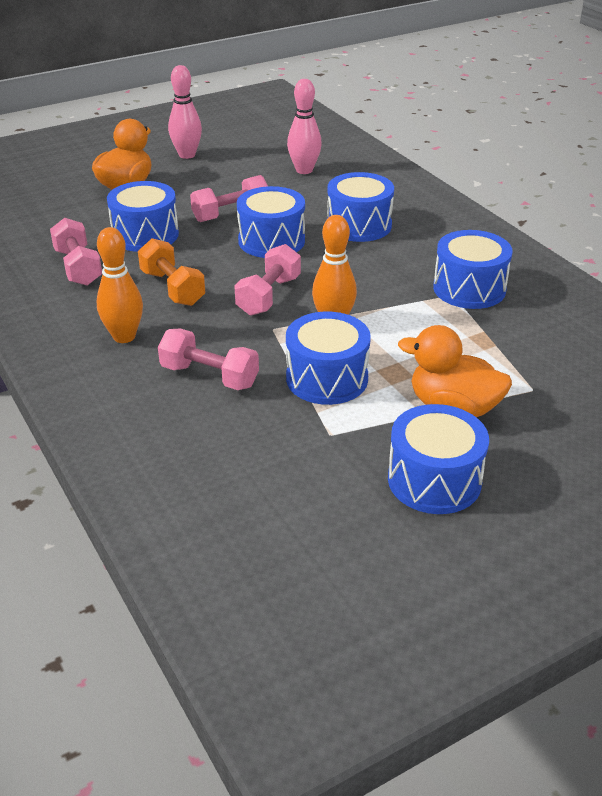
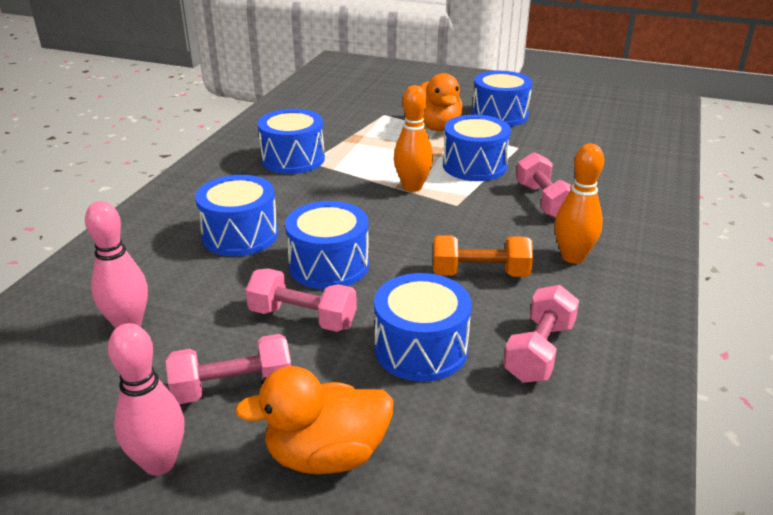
camera: 130 degrees left, 5 degrees down
orange dumbbell [138,238,205,306] -> orange dumbbell turned 75 degrees clockwise [433,235,533,277]
pink dumbbell [234,244,301,316] -> pink dumbbell moved to [166,334,291,404]

